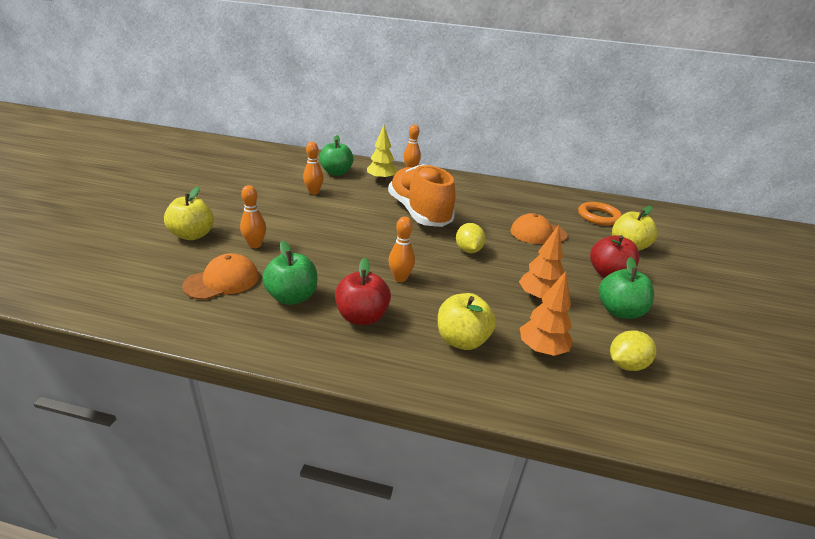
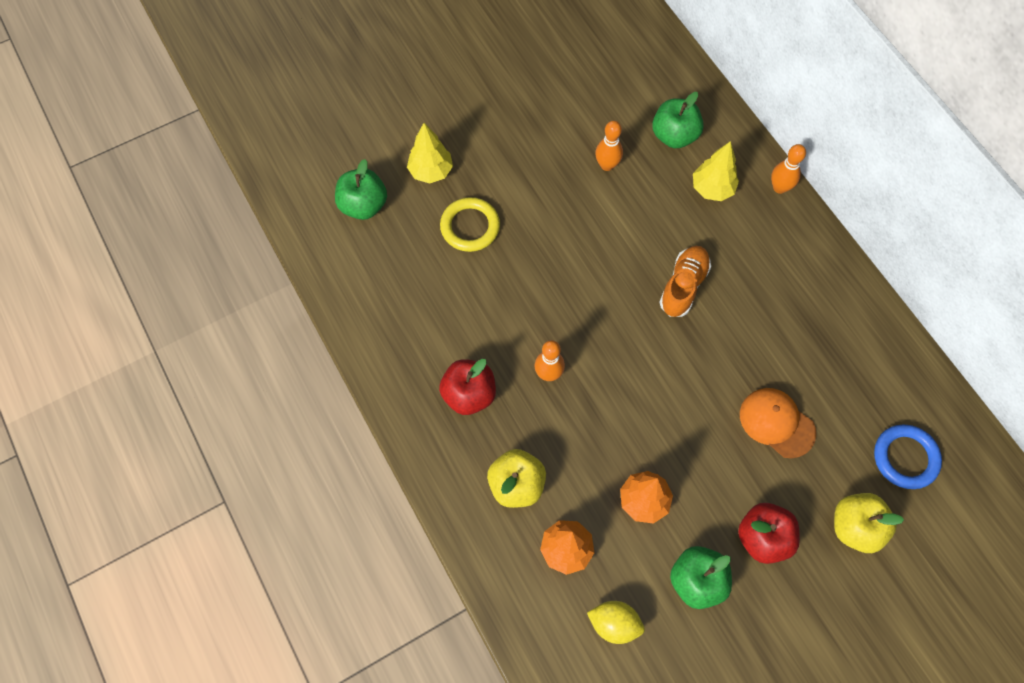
camera: 50 degrees right, 35 degrees up
yellow apple [164,187,214,240] -> yellow tree [407,123,453,184]
orange cap [182,253,259,300] -> none
orange bowling pin [240,185,266,248] -> yellow ring [440,197,500,252]
green apple [262,240,317,305] -> green apple moved to [335,159,387,220]
orange shoe [388,164,456,227] -> orange shoe [659,246,711,317], size x0.57
yellow lemon [456,223,485,253] -> none
orange ring [578,202,622,226] -> blue ring [874,425,942,489]

